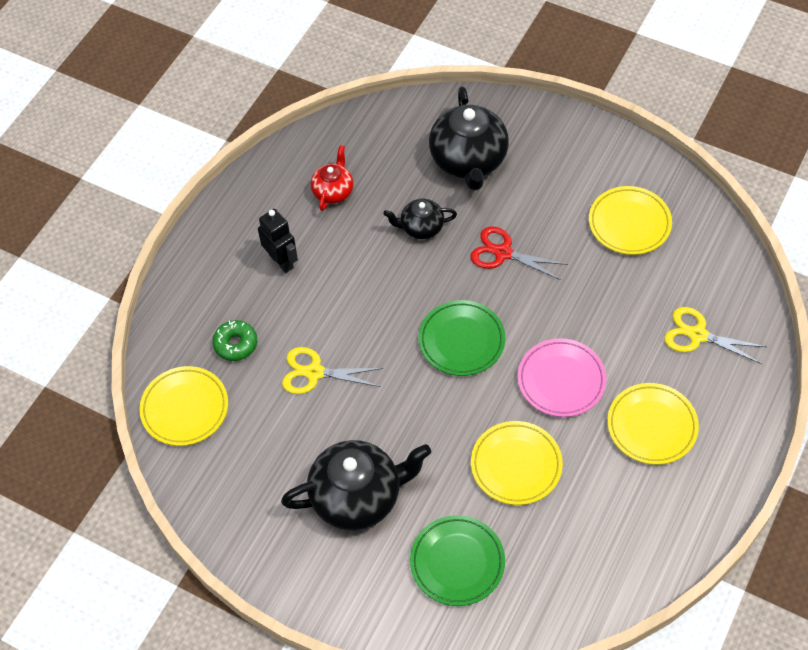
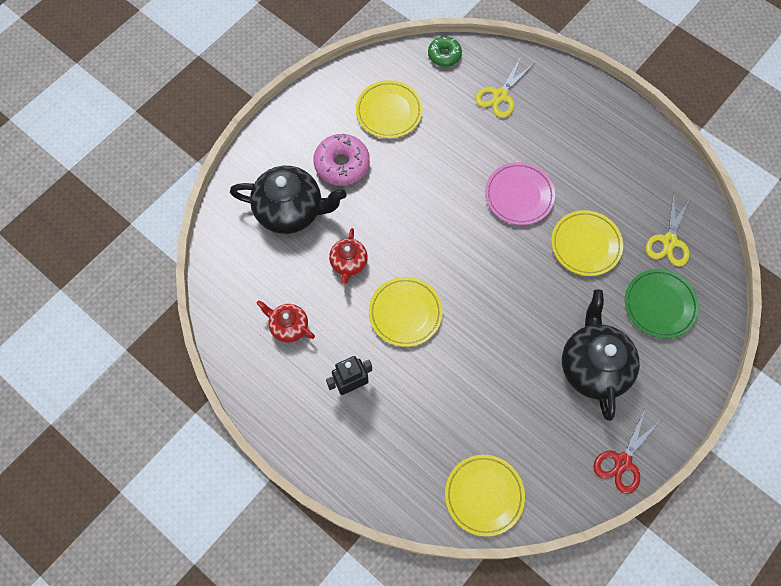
camera: 80 degrees left, 10 degrees up
green donut [212,320,257,361] -> green donut moved to [428,36,462,67]
yellow scissors [282,347,383,394] -> yellow scissors moved to [646,192,690,267]
black teapot [383,199,457,239] -> red teapot [329,228,368,284]
green plate [419,300,505,376] -> none
red scissors [470,227,568,280] -> red scissors moved to [593,409,661,494]
yellow plate [607,383,699,465] -> yellow plate moved to [369,277,443,347]
none -> pink donut [313,134,370,186]

